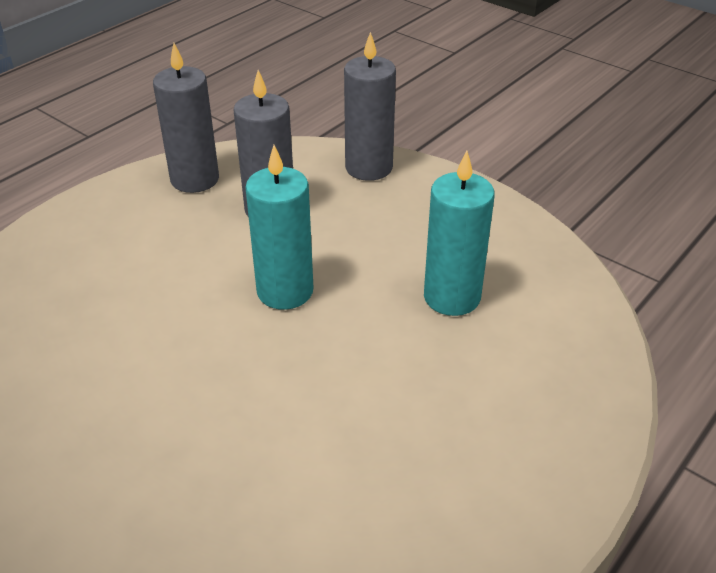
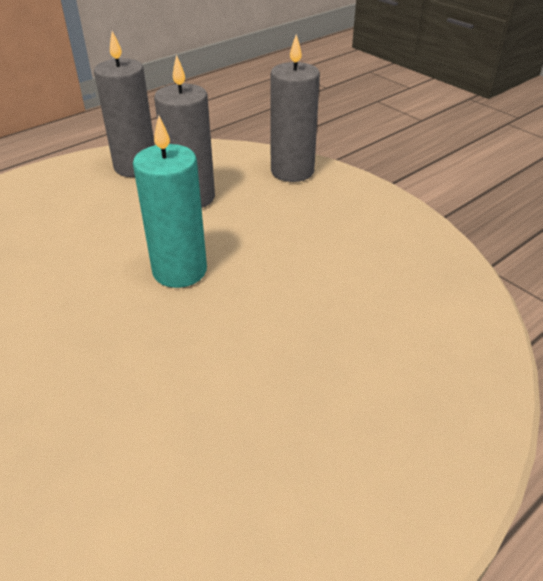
camera: 10 degrees right, 0 degrees up
turquoise candle [424,150,495,316] -> none

